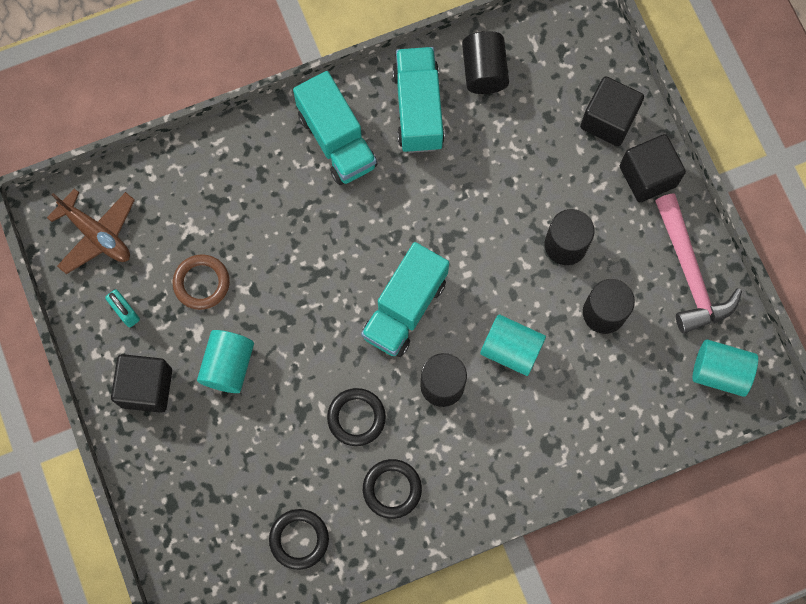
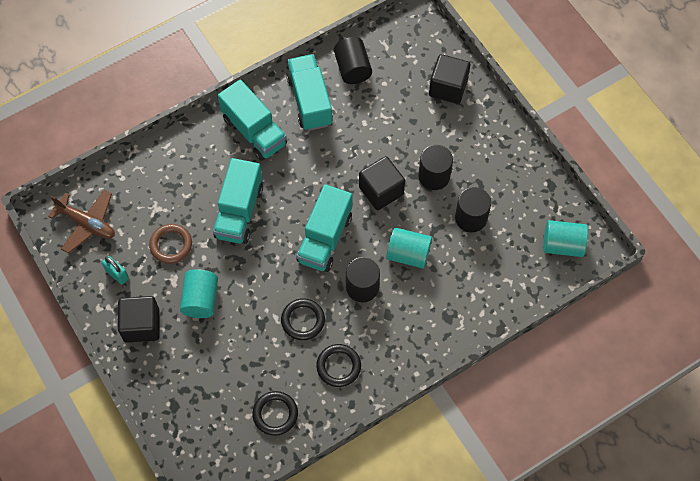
camera: 10 degrees left, 10 degrees down
black cube [620,134,686,203] -> black cube moved to [359,156,405,210]
pink hammer [655,193,742,334] -> none
none -> turquoise truck [213,158,263,244]

